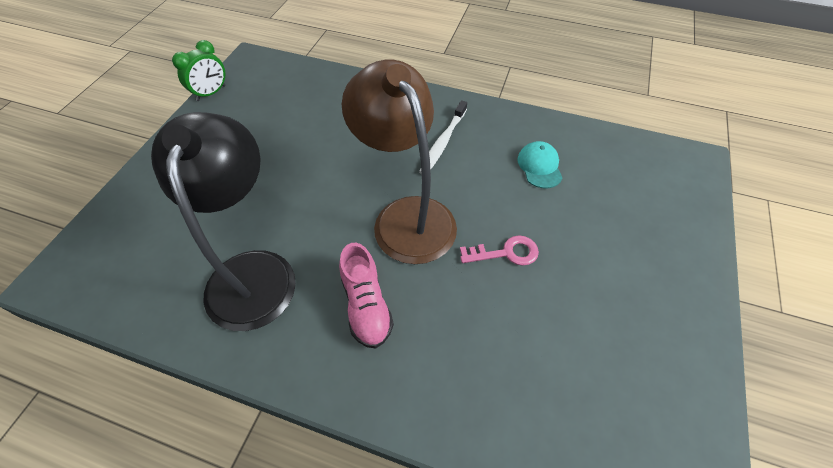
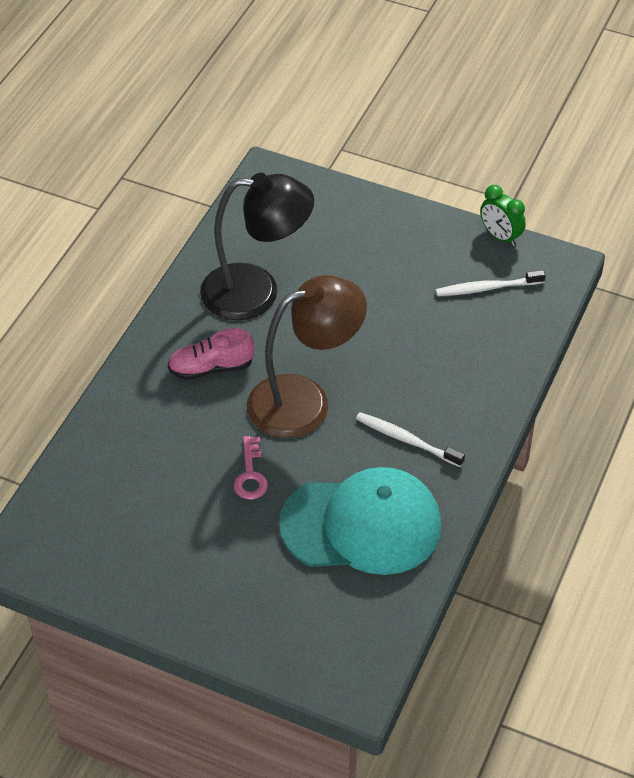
camera: 95 degrees right, 5 degrees down
turquoise cap [517,141,562,188] -> turquoise cap [279,467,442,575], size x2.47
none -> white toothbrush [436,270,546,296]

